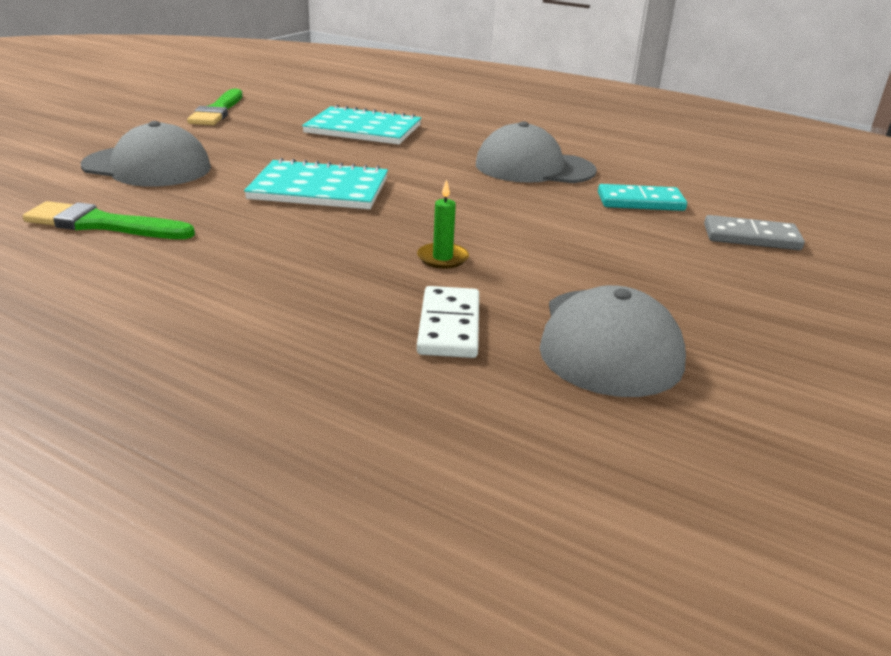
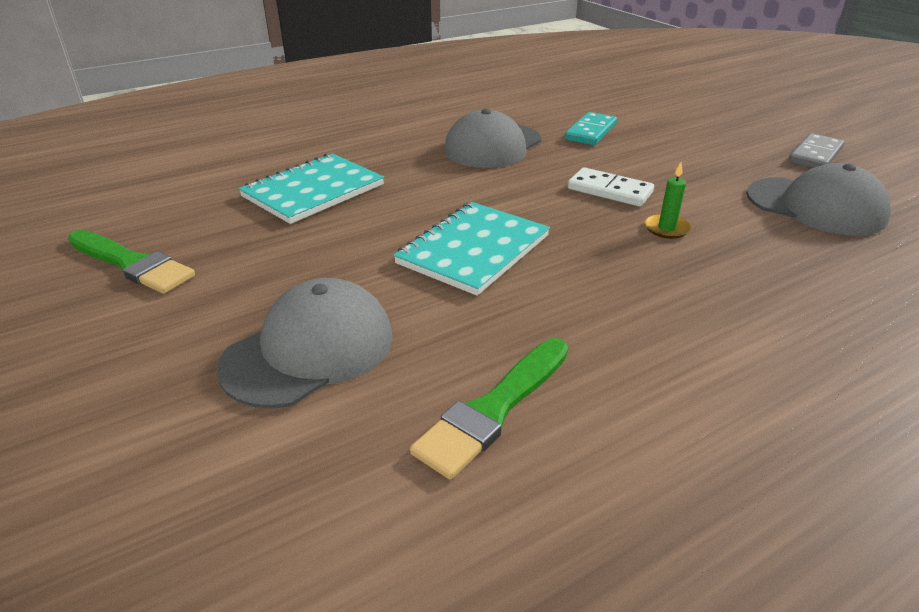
camera: 60 degrees left, 5 degrees up
white domino [417,286,479,358] -> white domino moved to [568,167,654,207]
grey domino [704,215,805,250] -> grey domino moved to [789,133,844,168]

